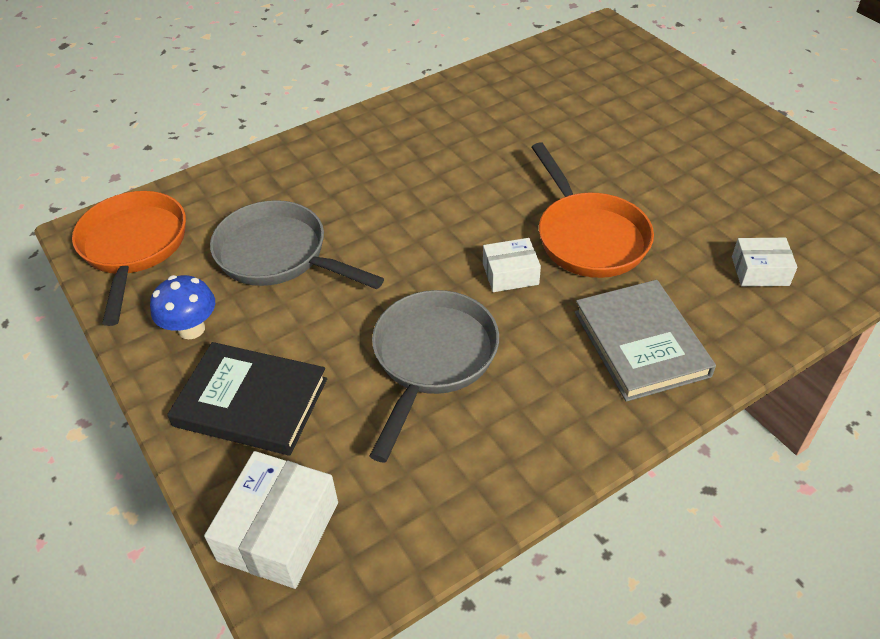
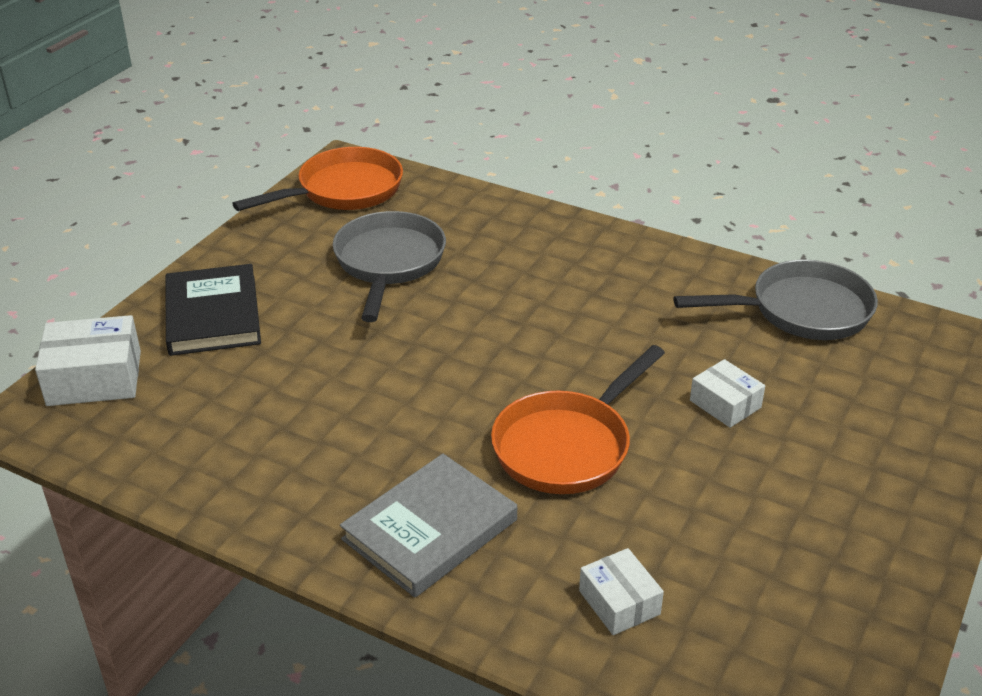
camera: 60 degrees right, 10 degrees down
blue mushroom [150,275,215,339] -> none
grey pan [370,290,499,462] -> grey pan moved to [673,260,878,340]
white box [483,238,541,292] -> white box moved to [690,359,765,428]

